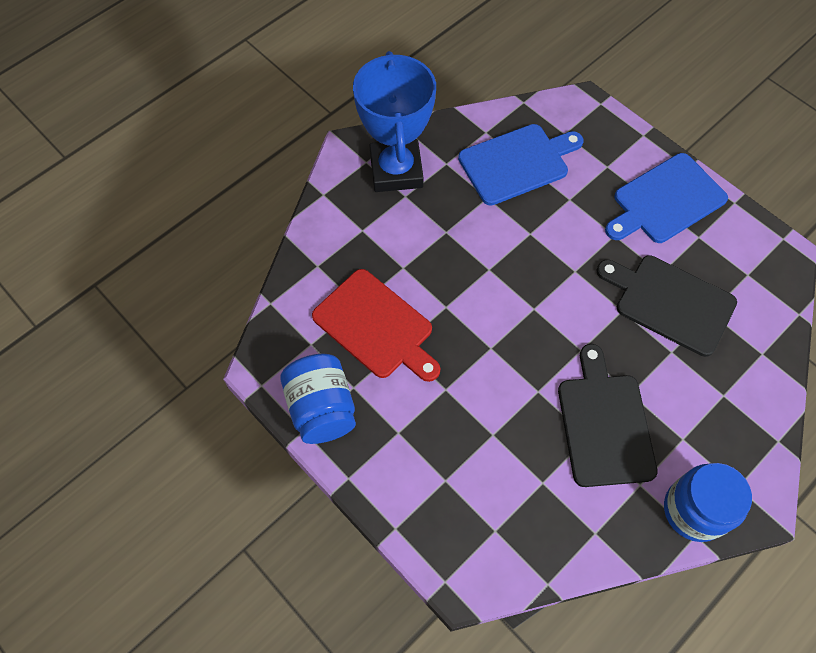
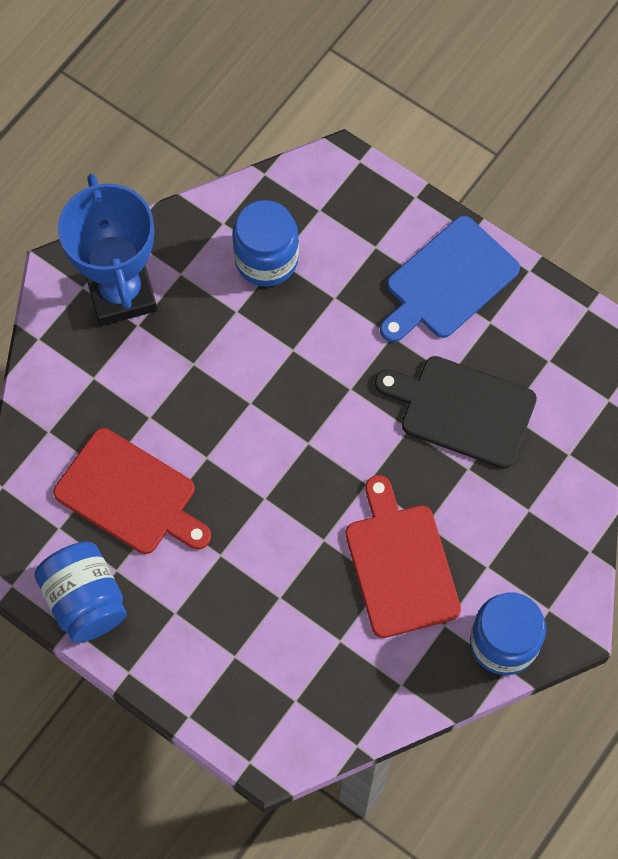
camera: 10 degrees left, 5 degrees up
blue cutting board [458,124,584,205] -> blue jar [232,200,299,287]
black cutting board [558,344,658,487] -> red cutting board [345,475,461,638]

